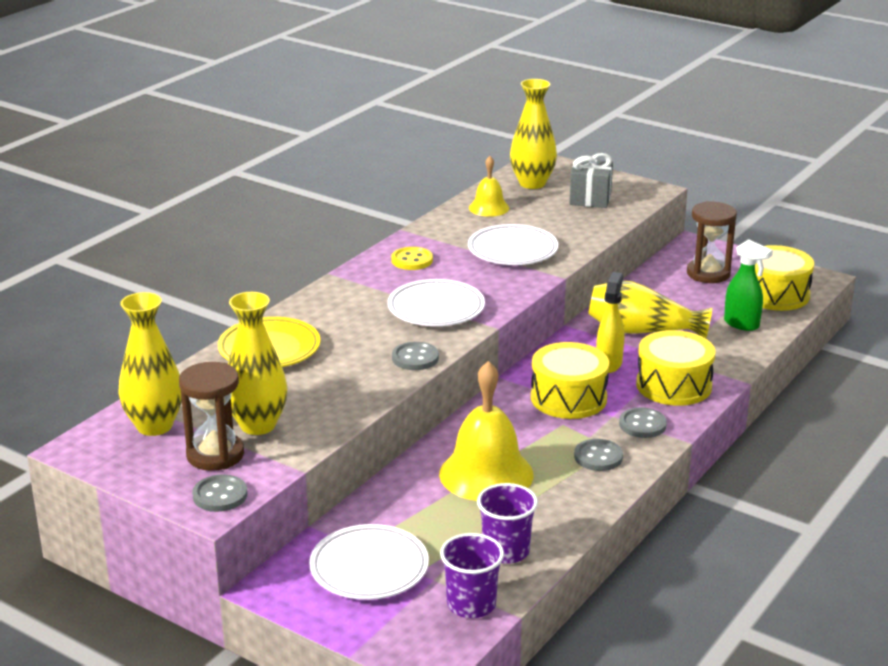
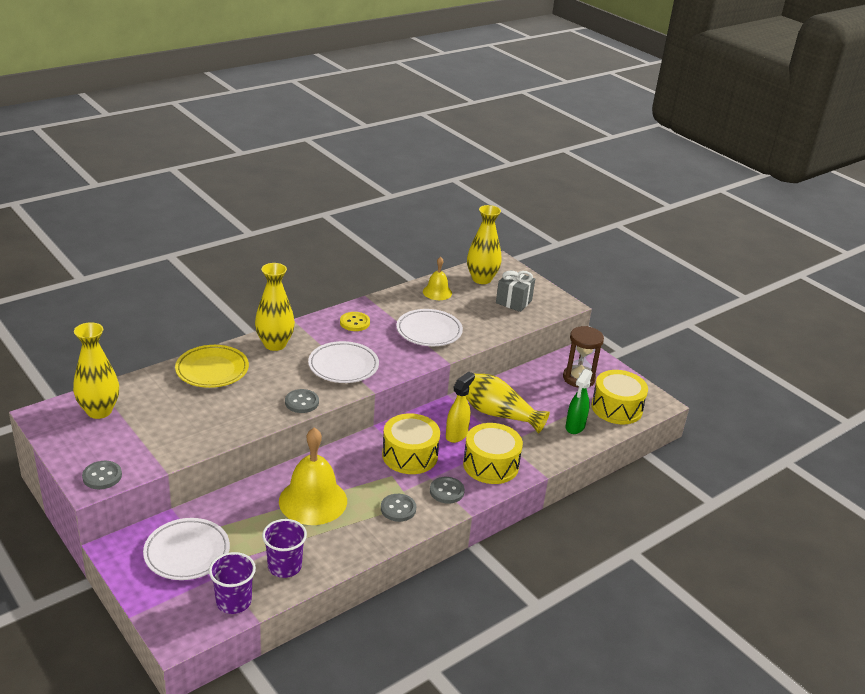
camera: 15 degrees right, 5 degrees up
brown hourglass [179,362,244,471] -> none
yellow vase [228,292,287,435] -> yellow vase moved to [255,263,295,351]
green spray bottle [724,239,773,331] -> green spray bottle turned 60 degrees clockwise [566,369,592,434]

